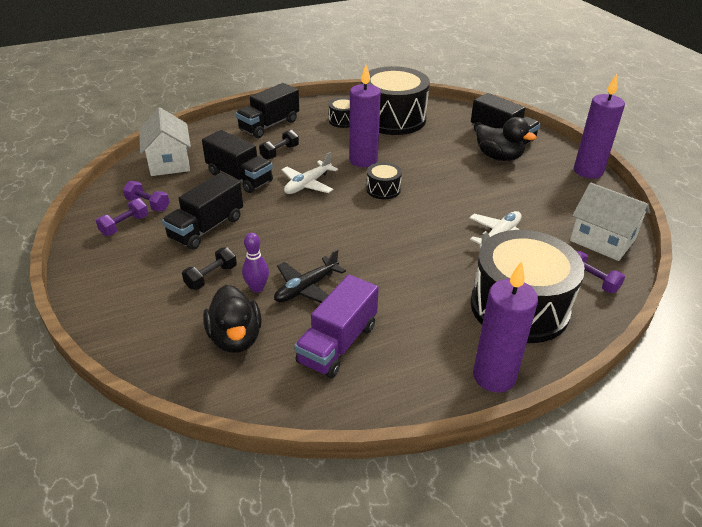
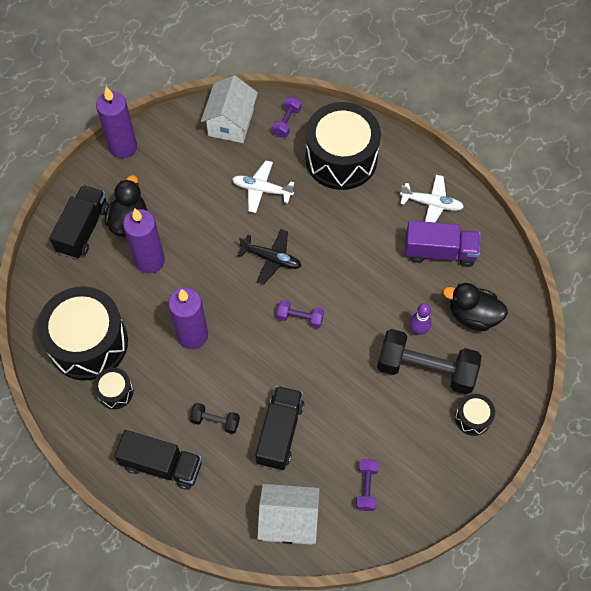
camera: 115 degrees left, 25 degrees up
purple dumbbell [96,198,148,236] -> purple dumbbell moved to [277,300,324,328]
white house [139,108,191,176] -> white house turned 45 degrees clockwise [257,484,320,545]
black truck [162,173,243,250] -> none
black dumbbell [182,247,237,290] -> black dumbbell [377,329,482,394], size x2.10
black duck [203,285,262,353] -> black duck turned 120 degrees counterclockwise [443,283,508,331]
black plane [274,249,346,303] -> black plane moved to [238,229,301,284]
white plane [281,152,338,194] -> white plane moved to [400,175,464,222]
black drum [366,162,402,199] -> black drum moved to [455,394,495,436]
purple candle [473,261,538,392] -> purple candle moved to [123,208,165,273]

